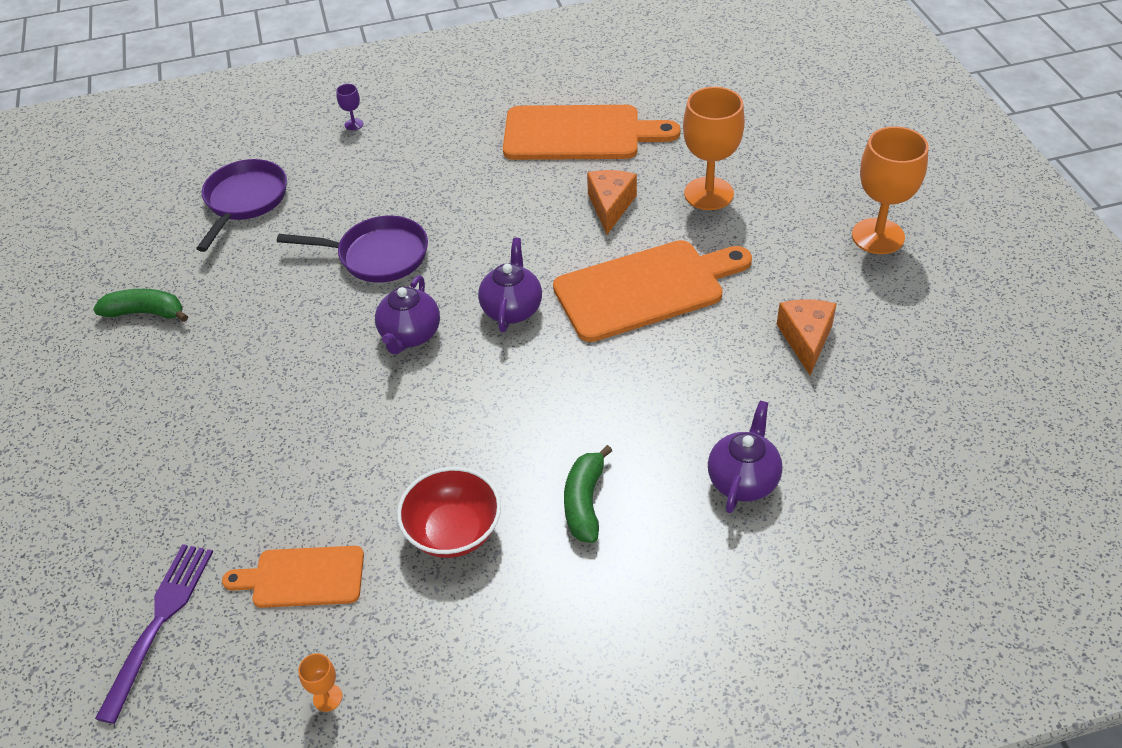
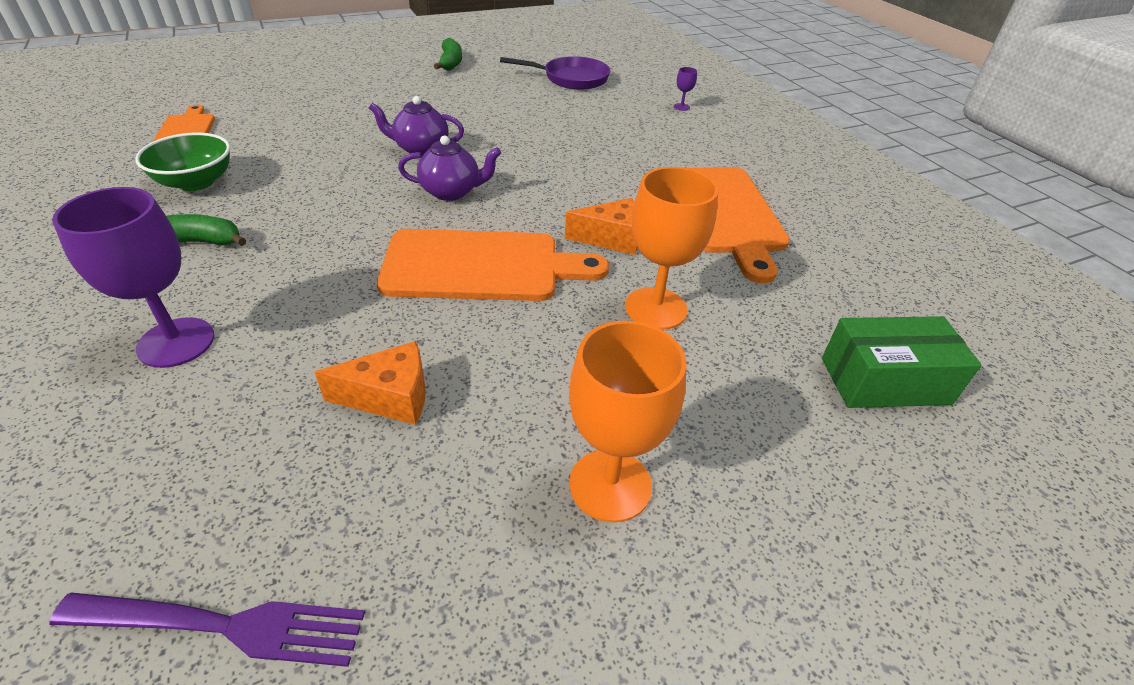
camera: 75 degrees right, 5 degrees down
purple fork [95,544,213,724] -> purple fork moved to [50,593,365,667]
purple pan [277,215,428,283] -> none
orange goblet [298,653,342,712] -> none
red bowl [397,467,501,558] -> green bowl [135,133,230,191]
orange cutting board [553,240,752,342] -> orange cutting board turned 60 degrees counterclockwise [377,229,609,301]
purple teapot [708,401,783,513] -> purple goblet [52,187,215,368]
none -> green box [822,316,982,408]

